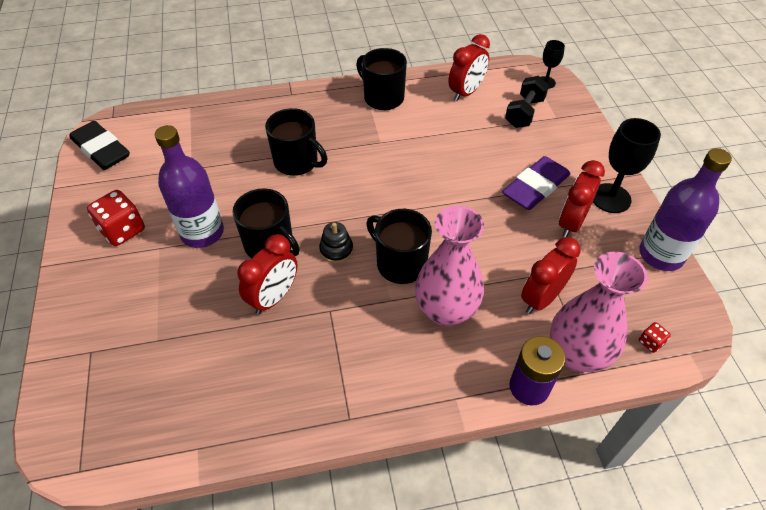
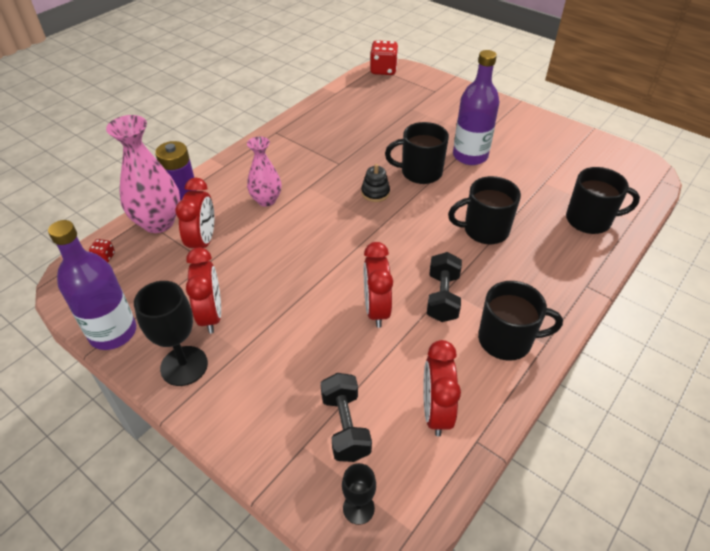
camera: 140 degrees right, 5 degrees down
black eraser [70,121,130,170] -> none
red dice [87,190,145,246] -> red dice moved to [370,40,398,75]
red clock [237,234,298,314] -> red clock moved to [364,242,393,328]
black mug [366,209,432,284] -> black mug moved to [566,167,640,234]
pink vase [415,206,484,326] -> pink vase [247,136,281,207], size x0.63
purple eraser [502,156,571,210] -> none
none -> black dumbbell [427,252,462,322]

